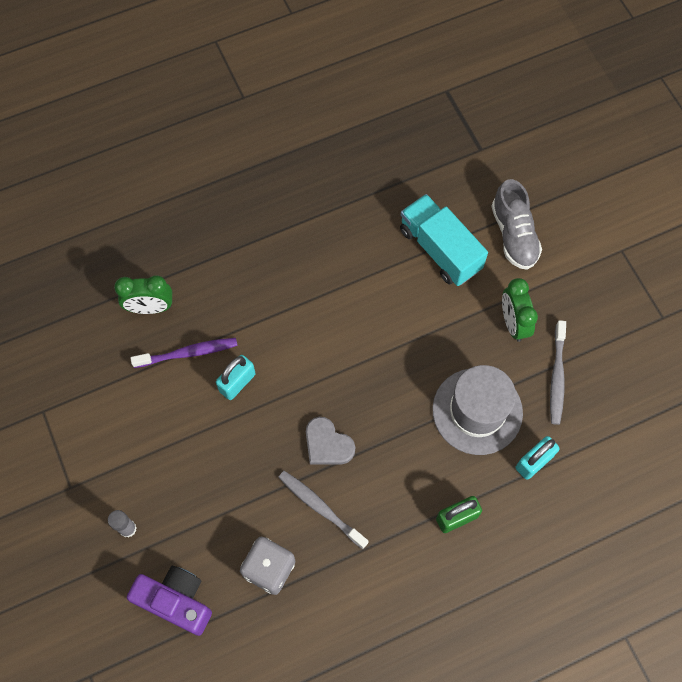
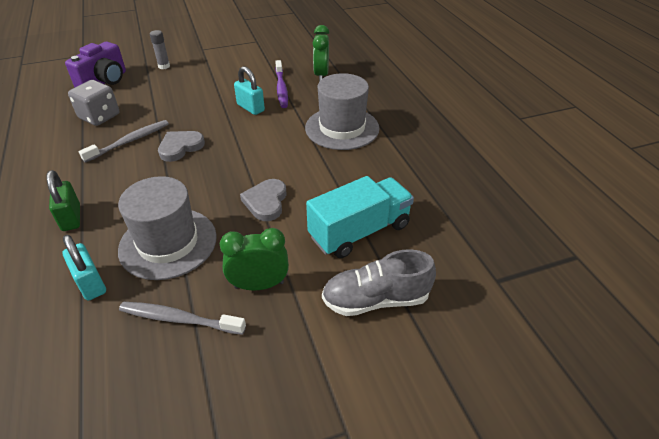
camera: 95 degrees right, 25 degrees down
none -> grey heart [240,179,287,221]
none -> grey hat [305,73,379,150]

